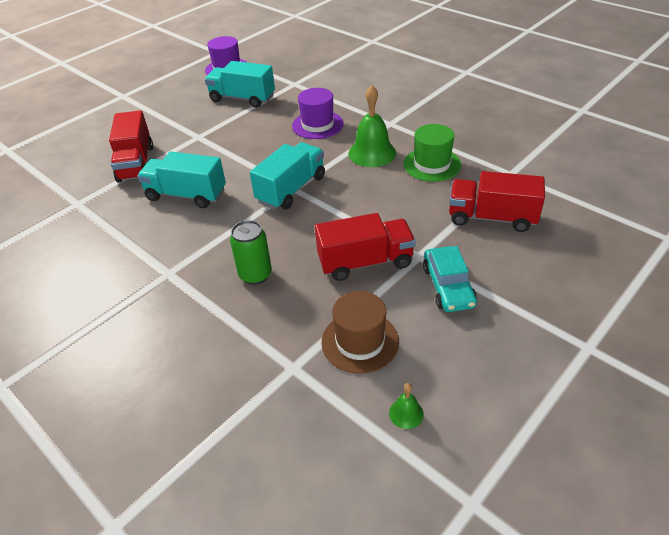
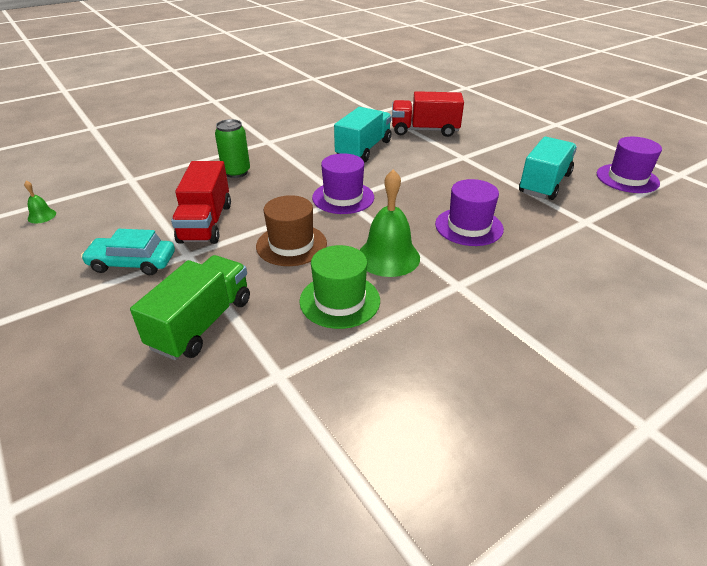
camera: 100 degrees right, 5 degrees down
turquoise truck [250,142,325,210] -> purple hat [312,153,374,214]
brown hat [321,291,399,374] -> brown hat moved to [256,195,327,266]
red truck [449,171,545,232] -> green truck [130,255,250,360]

